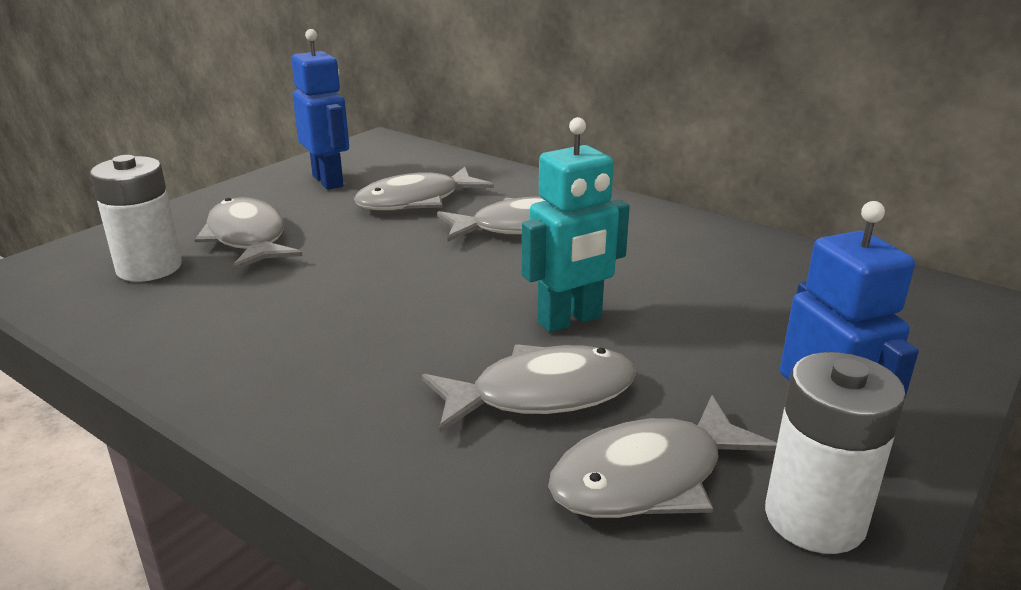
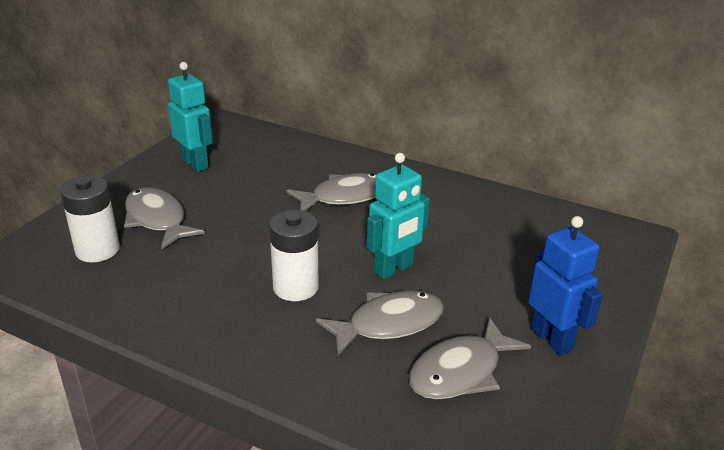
camera: 10 degrees left, 5 degrees up
blue robot [291,29,349,190] -> turquoise robot [168,62,213,172]
grey fish [354,167,494,211] -> none
white battery [765,352,906,554] -> white battery moved to [269,210,319,301]

